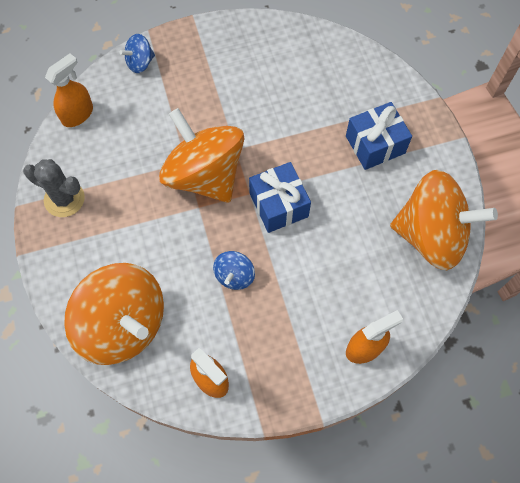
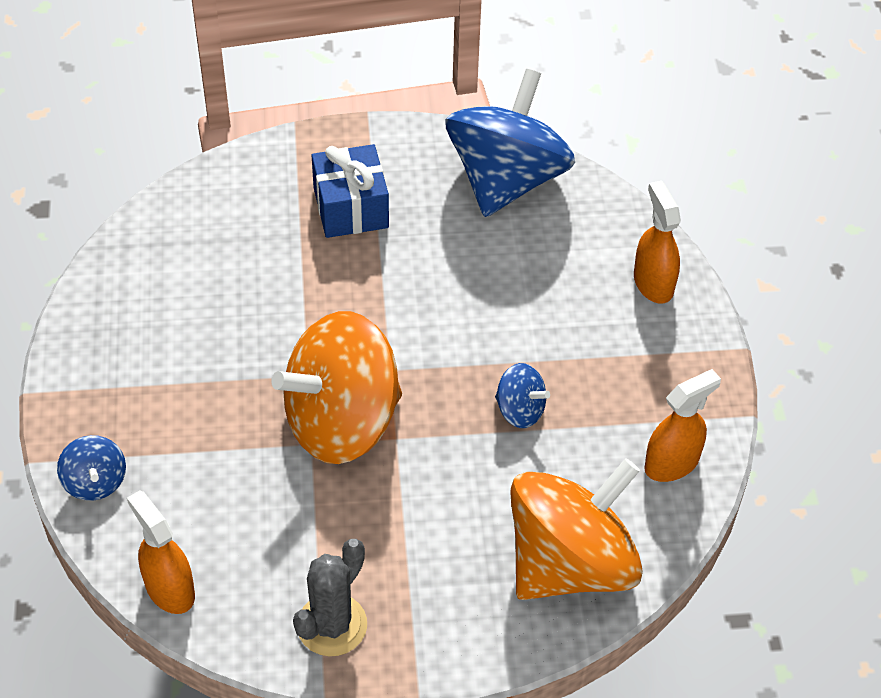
camera: 80 degrees left, 15 degrees down
blue gift [249,162,311,233] -> none
orange spinning top [390,170,498,270] -> blue spinning top [445,69,575,217]

